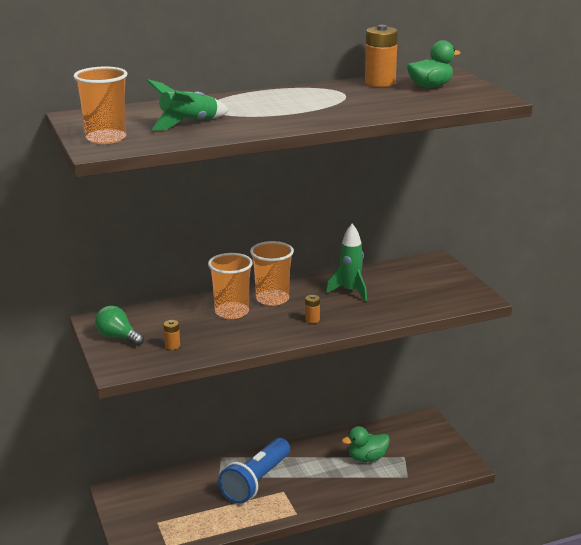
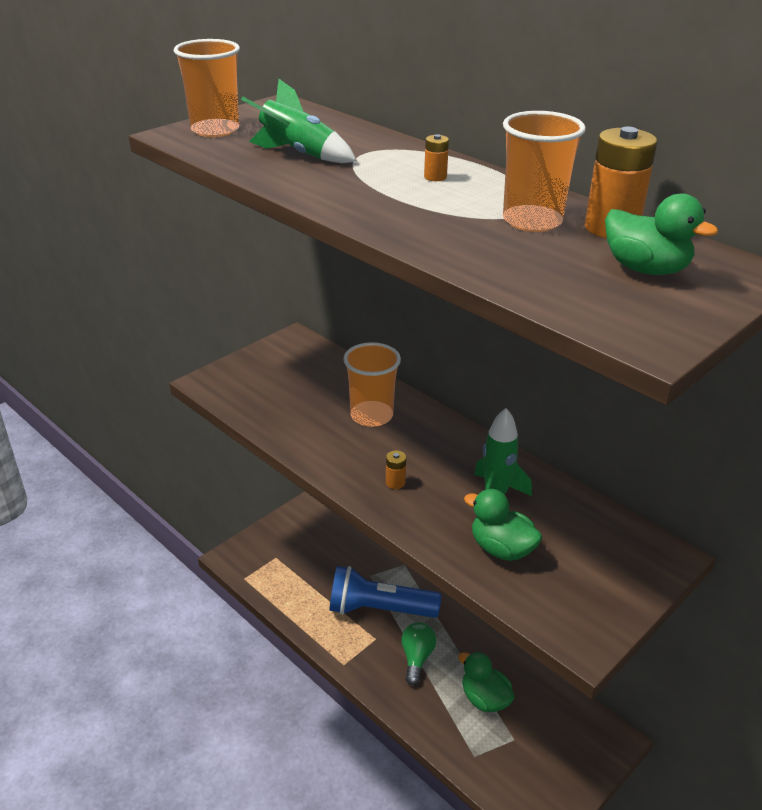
camera: 65 degrees right, 10 degrees up
green light bulb [95,305,144,346] -> green light bulb moved to [402,622,437,685]
orange battery [163,320,180,350] -> orange battery moved to [424,134,449,181]
orange cup [250,241,294,306] -> orange cup moved to [503,111,586,232]
none -> green duck [464,489,542,561]

